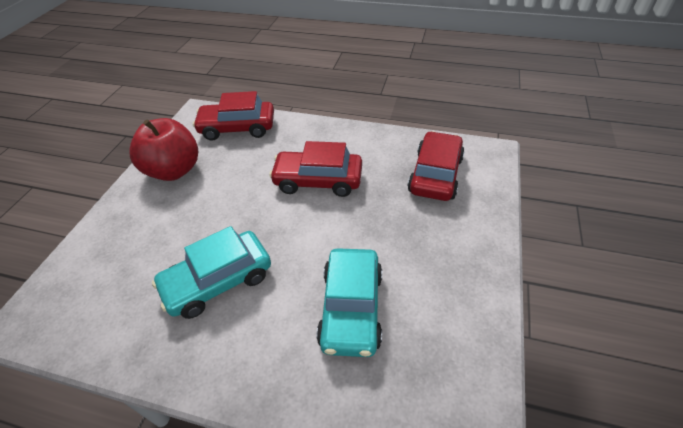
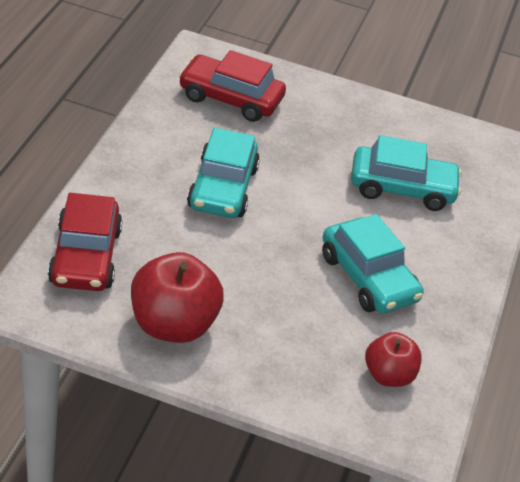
camera: 95 degrees left, 5 degrees down
red car [269,141,362,197] -> turquoise car [187,128,260,218]
none -> red apple [365,332,422,387]

